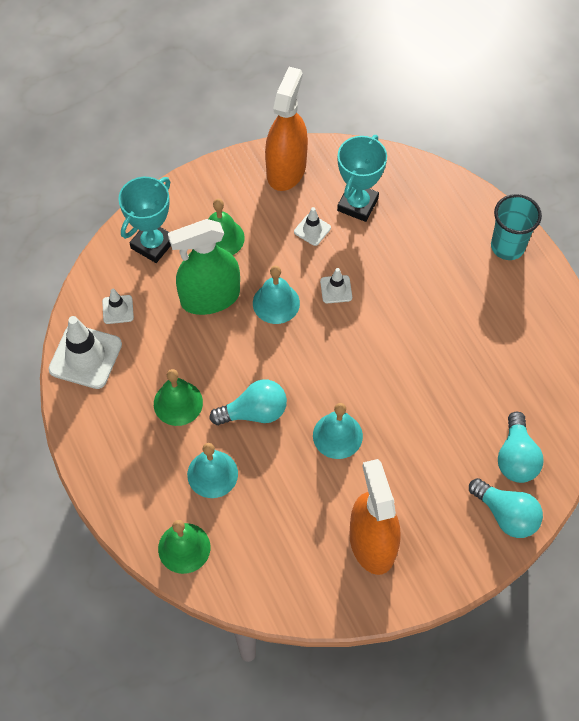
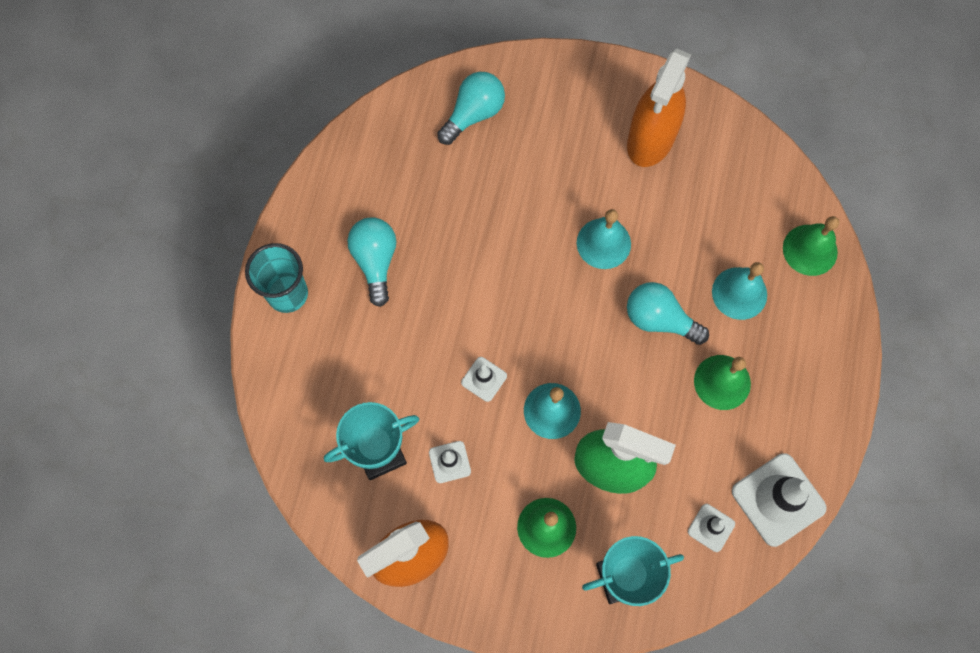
camera: 140 degrees left, 10 degrees up
turquoise light bulb [469,478,543,538] -> turquoise light bulb moved to [347,217,396,307]

